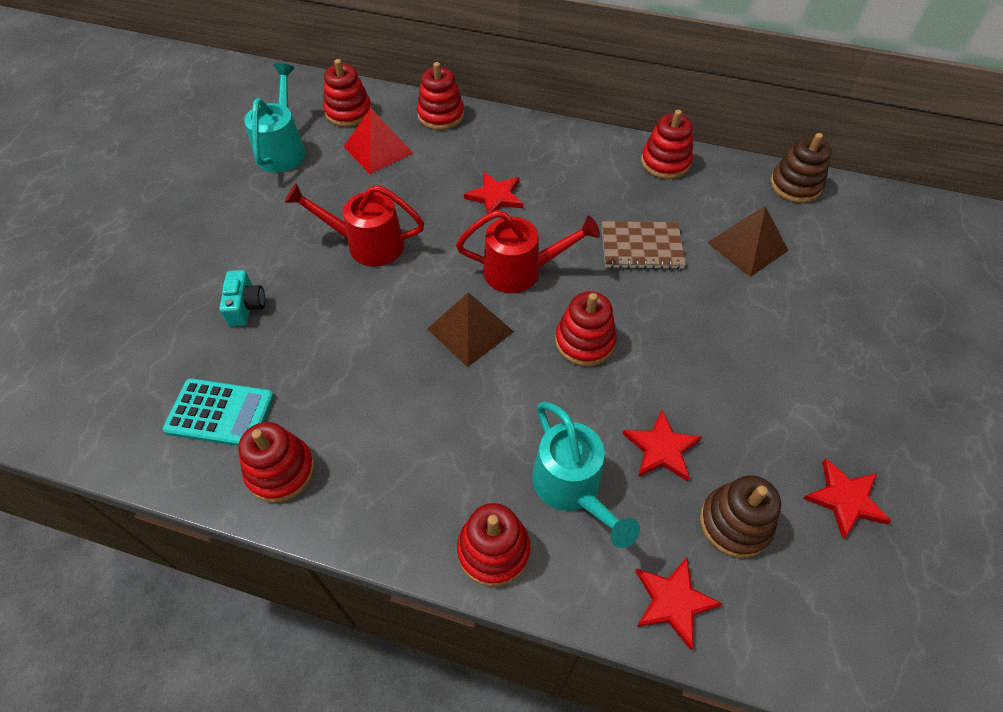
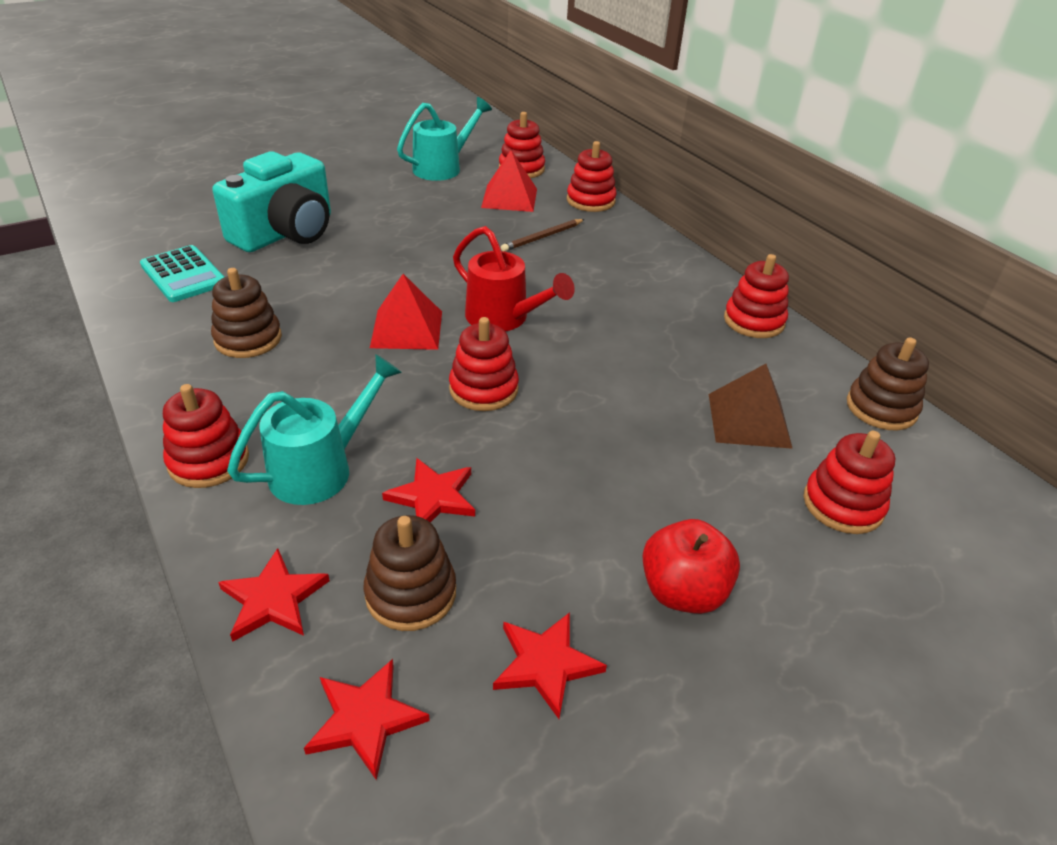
camera: 40 degrees right, 15 degrees down
turquoise camera [219,270,265,326] -> turquoise camera [213,151,331,252], size x2.30
red stacking toy [238,422,315,503] -> red stacking toy moved to [804,431,895,534]
red watering can [284,183,424,267] -> none
brown pyramid [427,293,514,367] -> red pyramid [370,274,442,350]
red star [464,172,523,214] -> red star moved to [304,659,430,780]
turquoise watering can [532,401,640,548] -> turquoise watering can turned 150 degrees counterclockwise [227,354,402,505]
brown notebook [602,221,686,269] -> none
none -> brown stacking toy [211,268,282,358]
none -> brown pencil [501,219,585,252]
none -> red apple [642,519,740,614]

